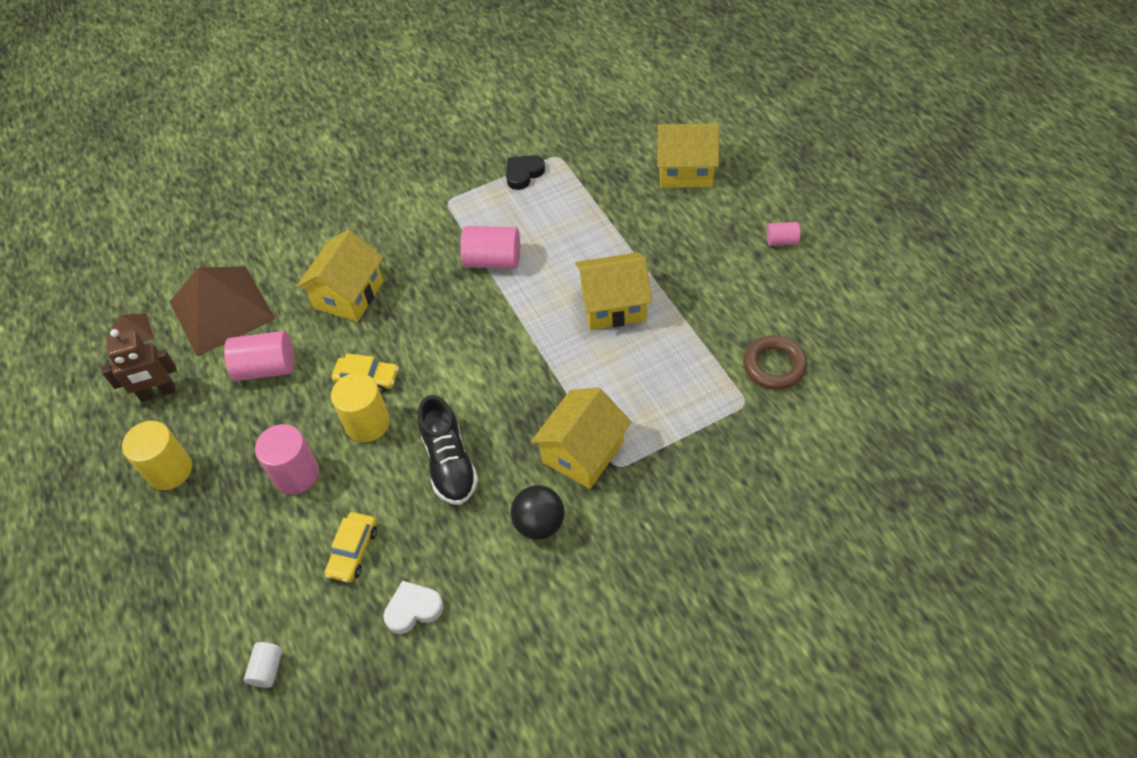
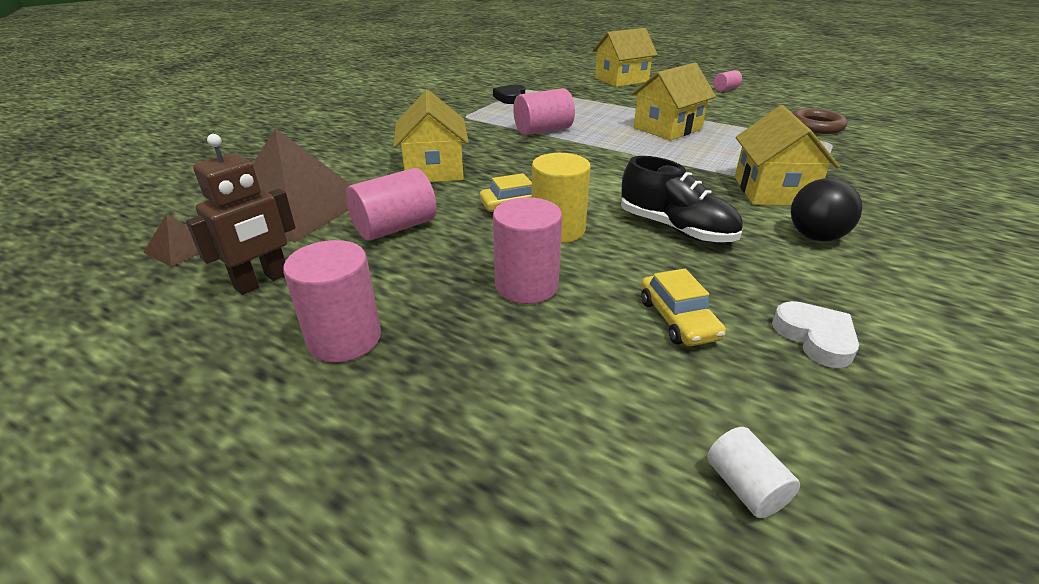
camera: 35 degrees left, 20 degrees down
yellow cylinder [122,421,192,490] -> pink cylinder [283,240,381,363]
white heart [383,580,444,634] -> white heart turned 120 degrees clockwise [772,301,859,368]

